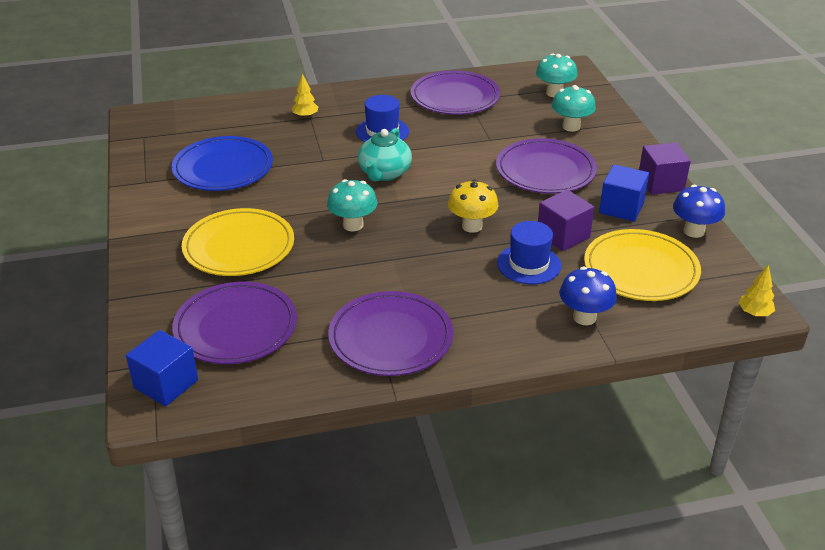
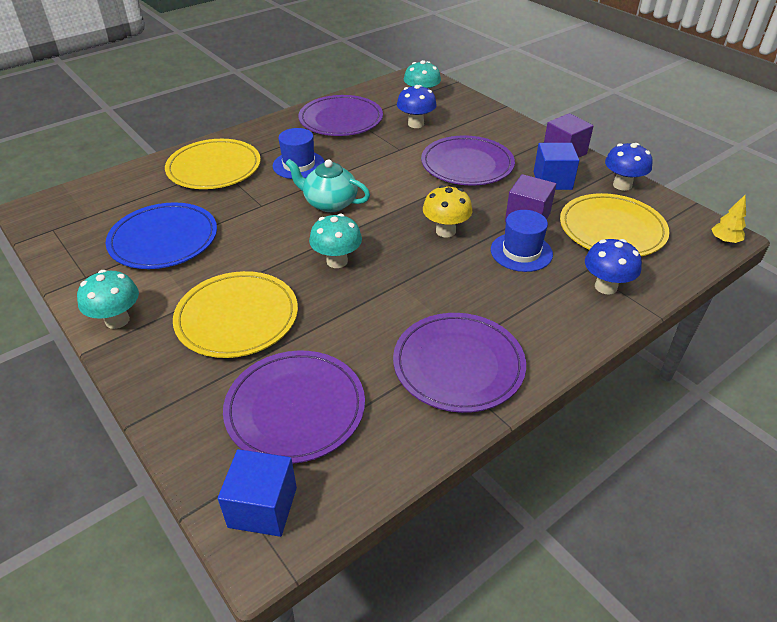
camera: 25 degrees left, 5 degrees up
yellow tree [291,74,318,118] -> yellow plate [165,139,261,189]
turquoise teapot [358,128,412,181] -> turquoise teapot turned 120 degrees clockwise [285,159,370,212]
turquoise mushroom [552,85,596,132] -> turquoise mushroom moved to [77,270,139,329]
none -> blue mushroom [397,85,437,128]

